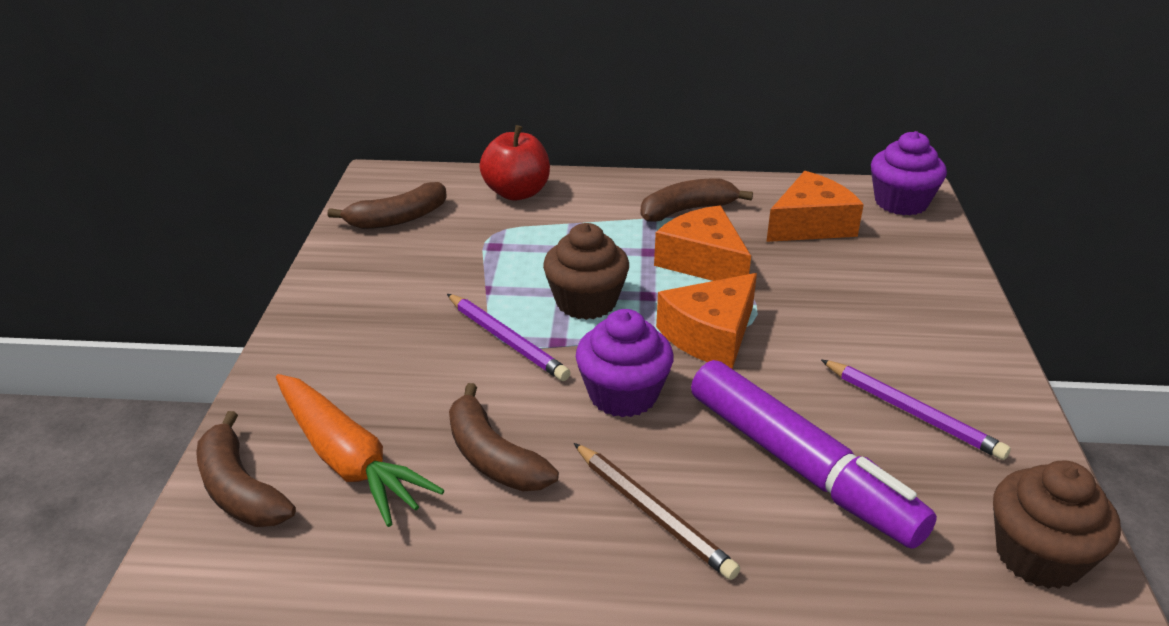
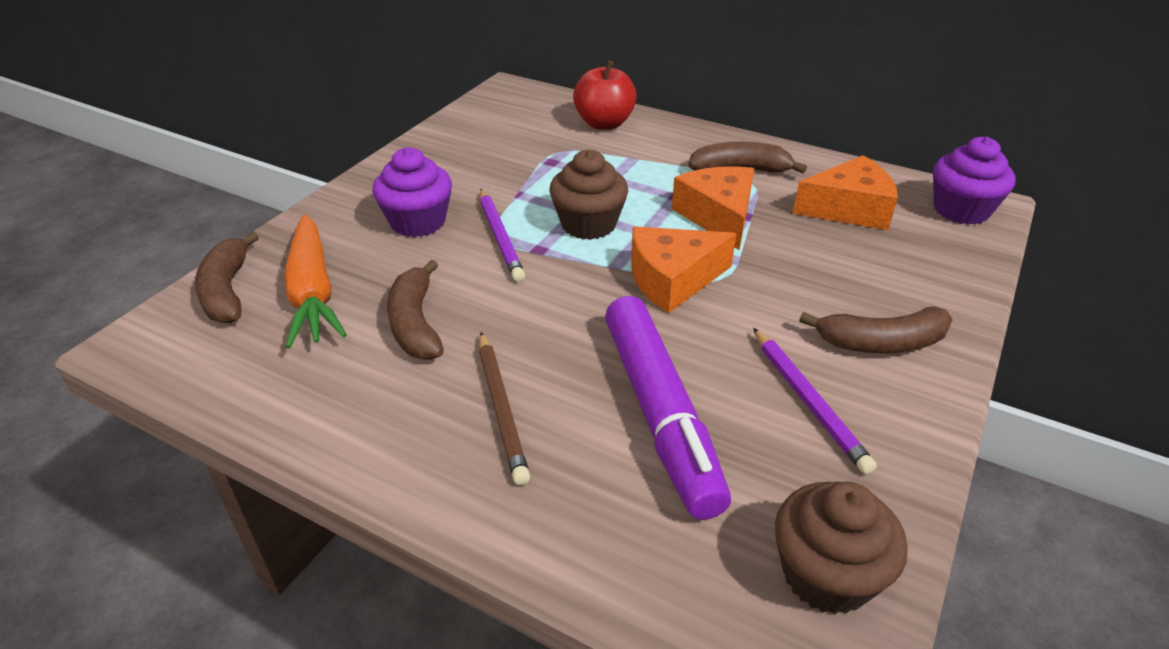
camera: 25 degrees right, 5 degrees up
brown banana [327,182,447,229] -> brown banana moved to [799,306,953,353]
purple cupcake [576,309,674,417] -> purple cupcake moved to [373,148,452,237]

